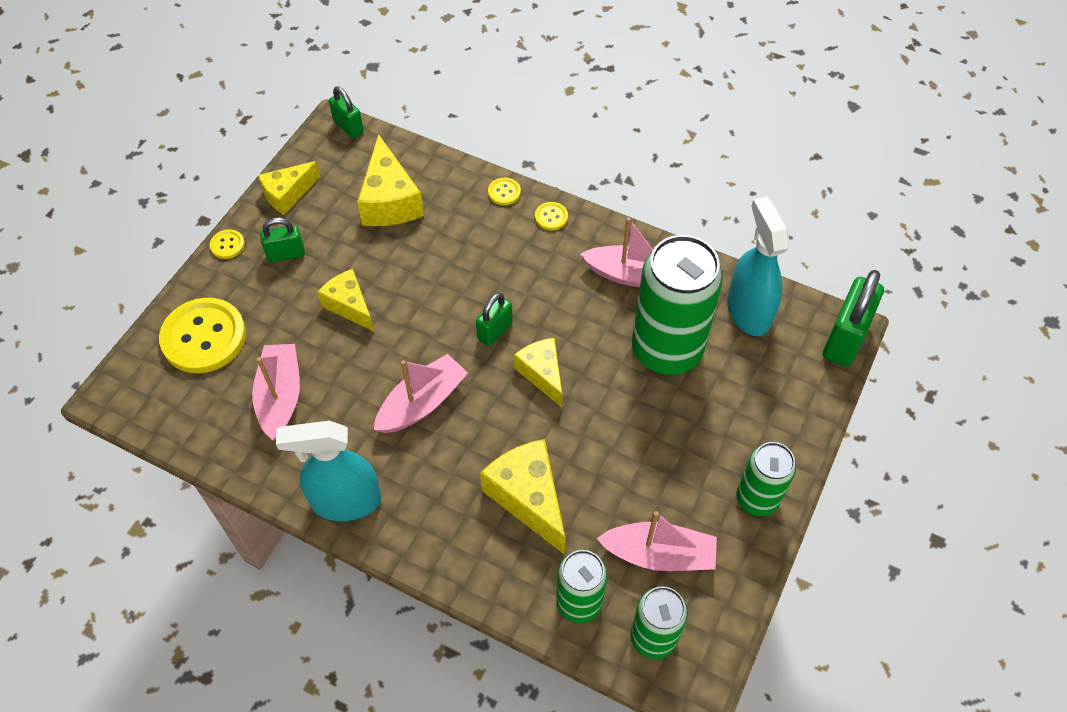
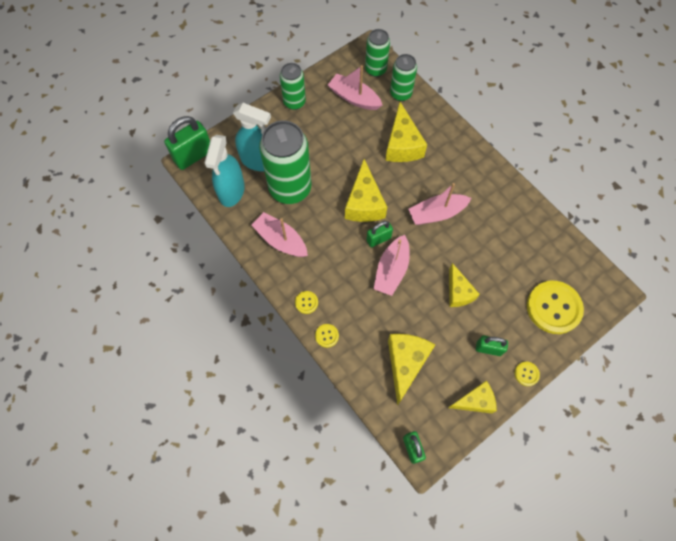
camera: 155 degrees left, 10 degrees up
pink boat [252,344,300,440] -> pink boat moved to [374,235,410,296]
turquoise spray bottle [276,421,381,521] -> turquoise spray bottle moved to [233,103,271,172]
yellow cheese [514,338,562,407] -> yellow cheese [345,159,387,222], size x1.52

